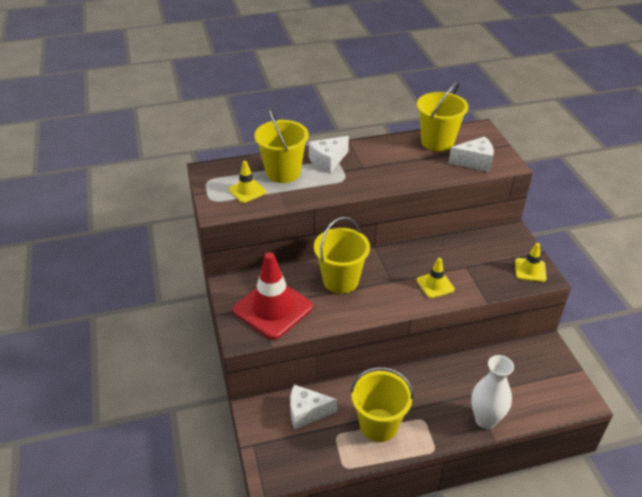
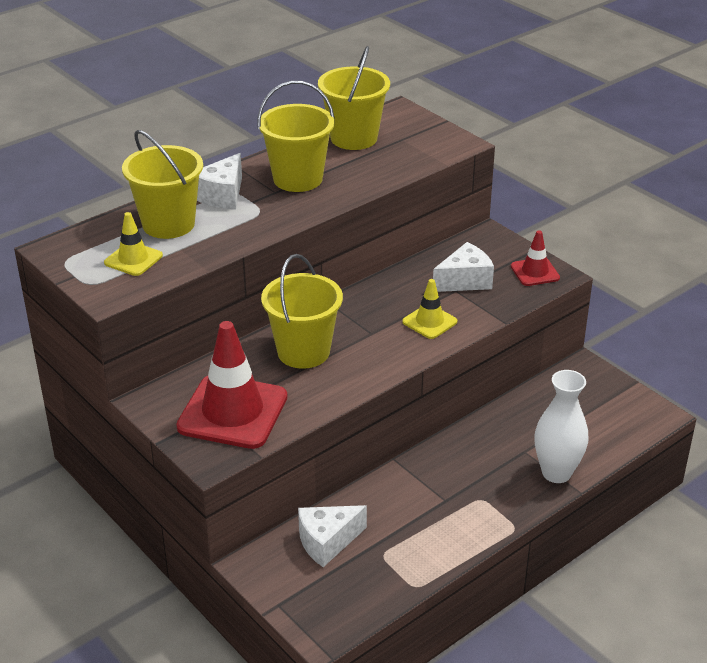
camera: 25 degrees left, 5 degrees down
yellow bucket [350,367,414,442] -> yellow bucket moved to [257,81,335,192]
white cheese [449,136,494,172] -> white cheese moved to [433,242,494,292]
yellow traffic cone [515,243,547,282] -> red traffic cone [511,230,560,286]

